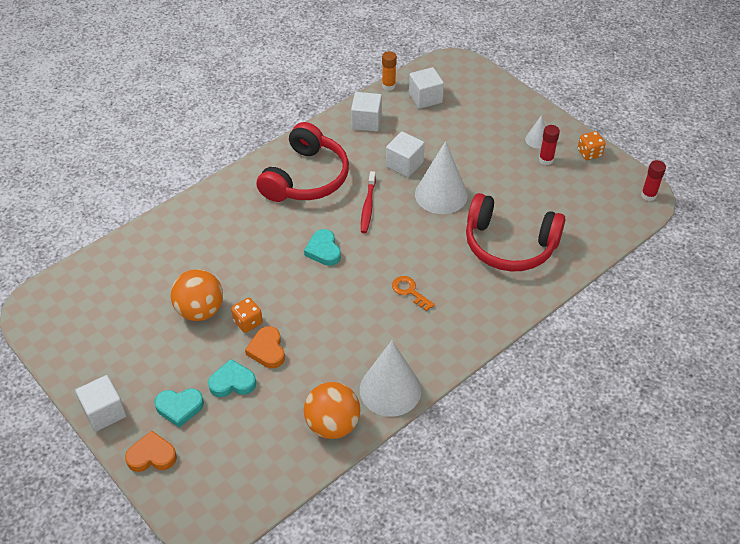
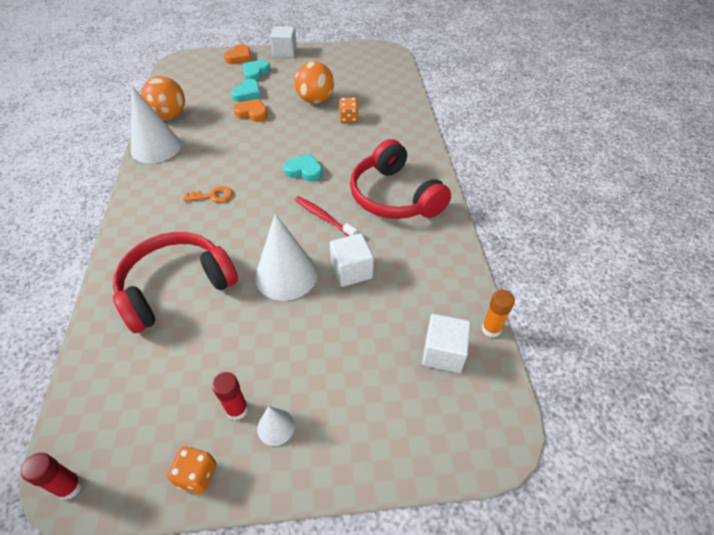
camera: 125 degrees right, 0 degrees up
orange dice [231,297,263,333] -> orange dice moved to [339,98,359,122]
white cube [351,92,382,132] -> none

